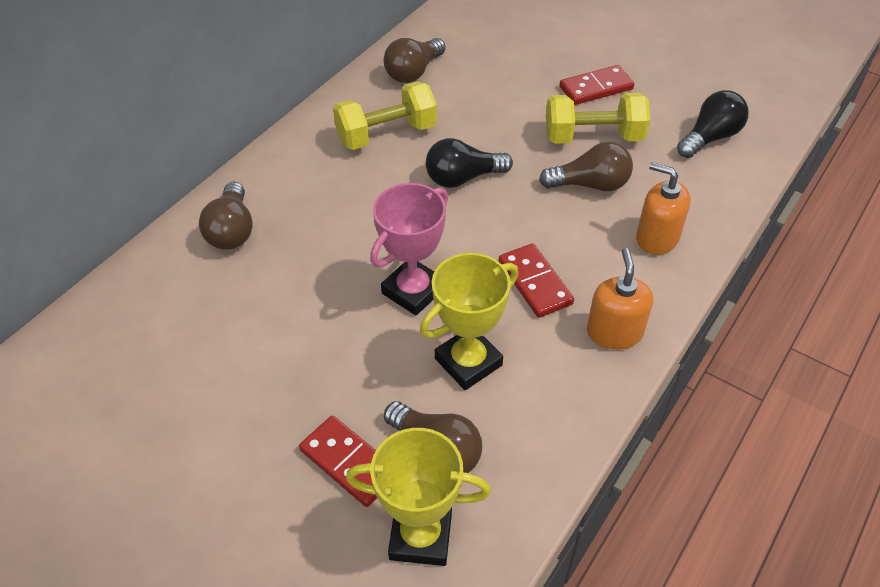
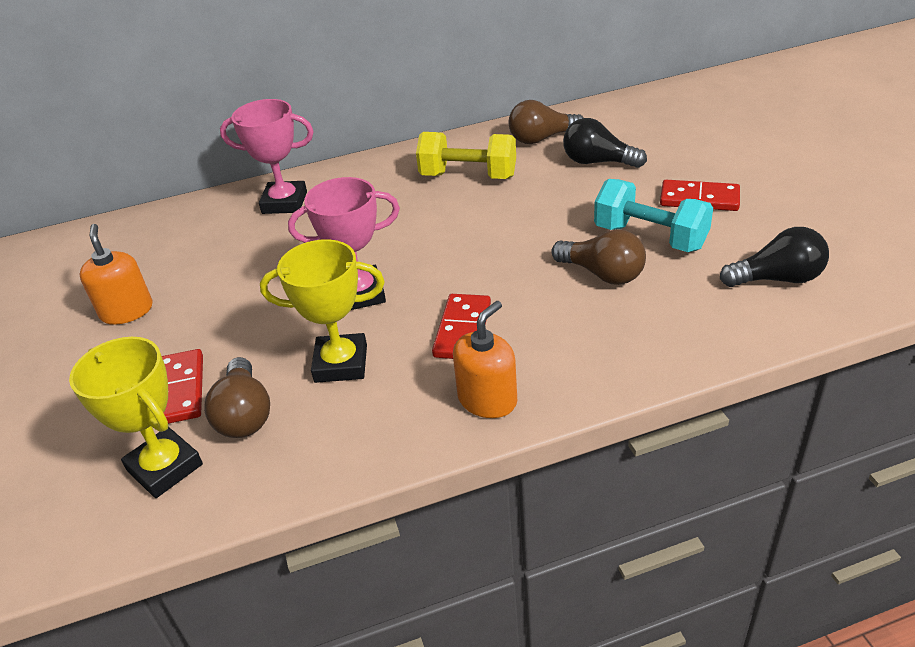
camera: 40 degrees right, 10 degrees down
brown light bulb [199,182,253,250] -> pink trophy [220,99,314,214]
black light bulb [426,138,513,188] -> black light bulb moved to [563,118,647,168]
yellow dumbbell [546,93,650,144] -> turquoise dumbbell [594,179,713,252]
orange soap dispenser [636,162,691,255] -> orange soap dispenser moved to [79,224,153,325]

